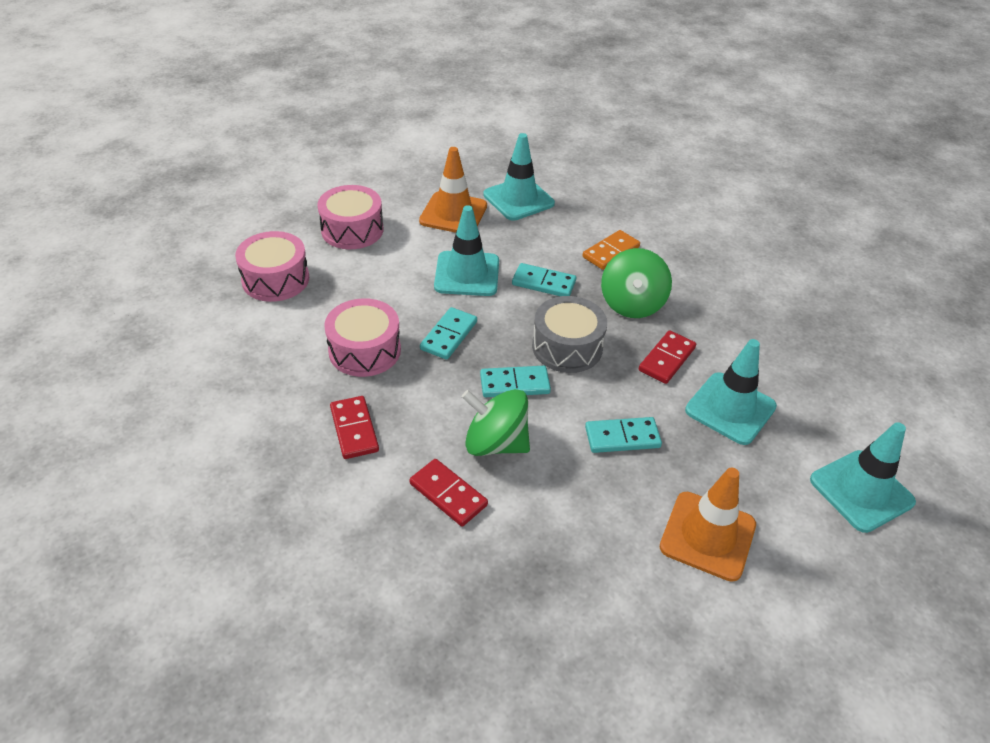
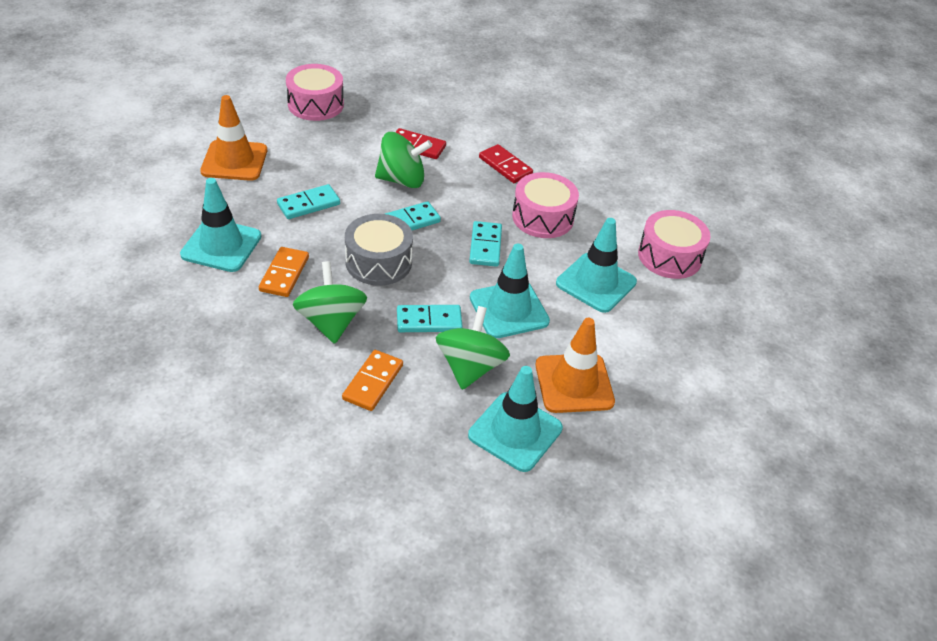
camera: 155 degrees right, 0 degrees up
pink drum [317,185,383,249] -> pink drum moved to [286,64,344,121]
red domino [639,330,696,384] -> orange domino [259,247,309,297]
turquoise traffic cone [810,422,916,533] -> turquoise traffic cone moved to [556,218,637,313]
none -> green spinning top [436,306,510,390]

